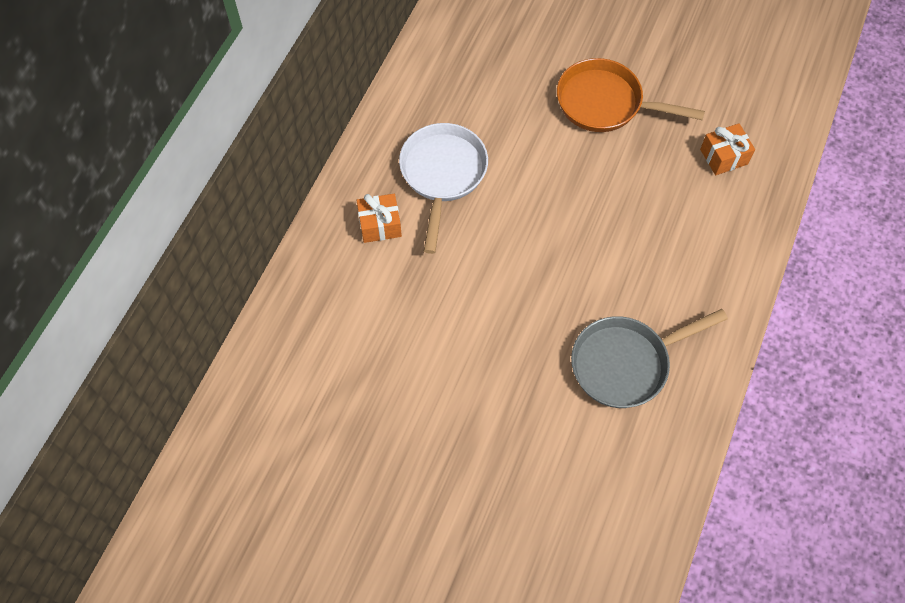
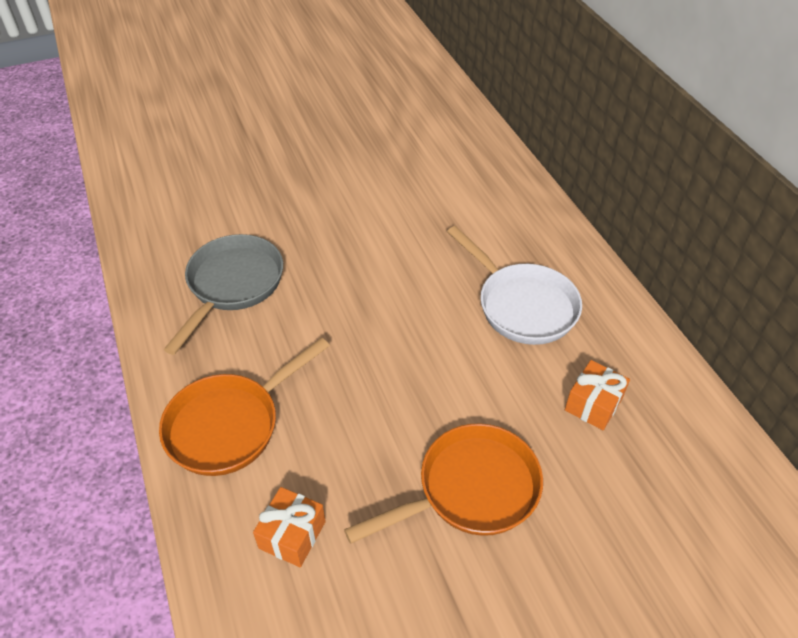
camera: 135 degrees right, 15 degrees down
orange gift [357,194,402,243] -> orange gift moved to [565,360,630,430]
none -> orange pan [159,337,330,476]

